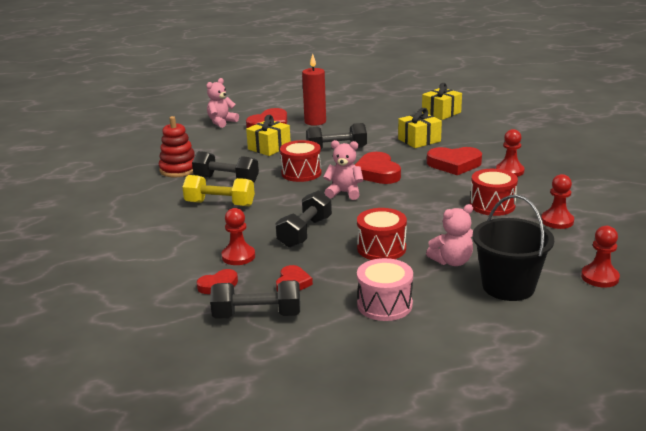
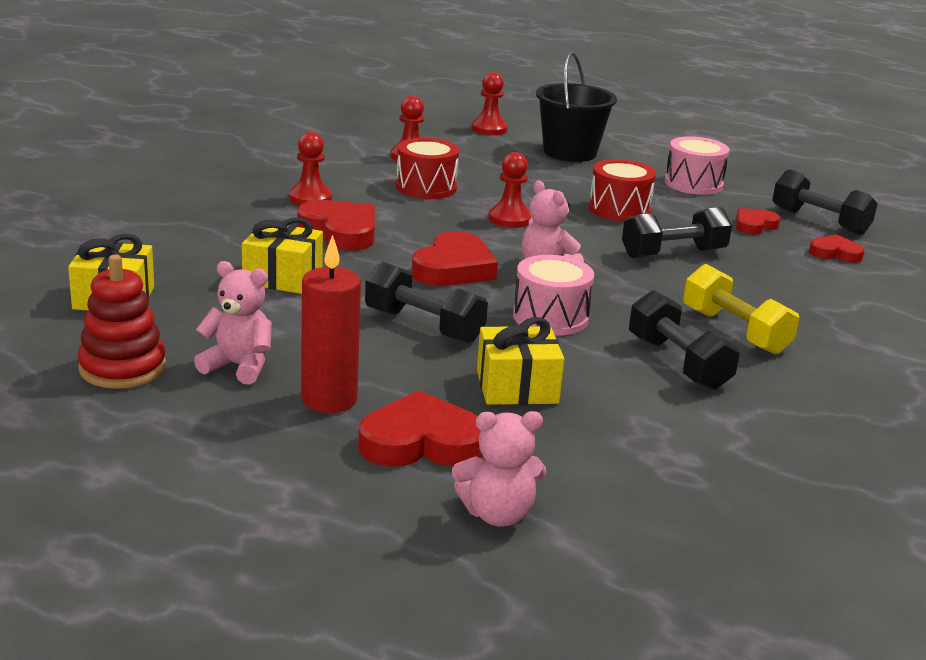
camera: 140 degrees left, 0 degrees up
red stacking toy [159,116,195,177] -> red stacking toy moved to [77,254,166,389]
red pawn [221,208,255,265] -> red pawn moved to [488,152,531,228]
red drum [280,140,322,182] -> pink drum [513,255,594,335]
pink teddy bear [426,204,473,266] -> pink teddy bear moved to [194,261,272,385]

